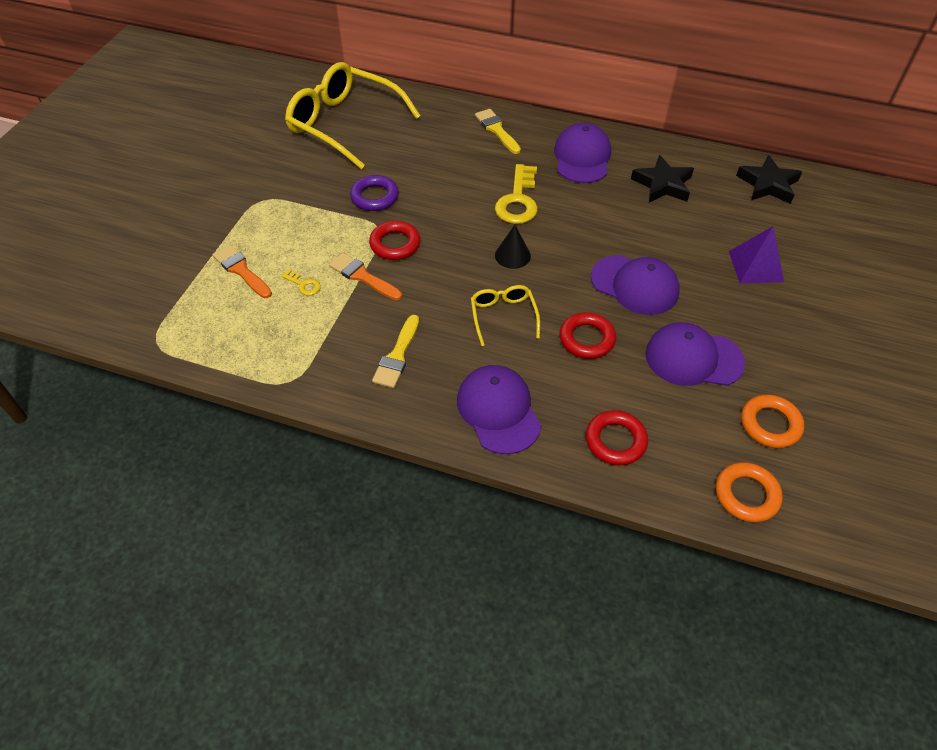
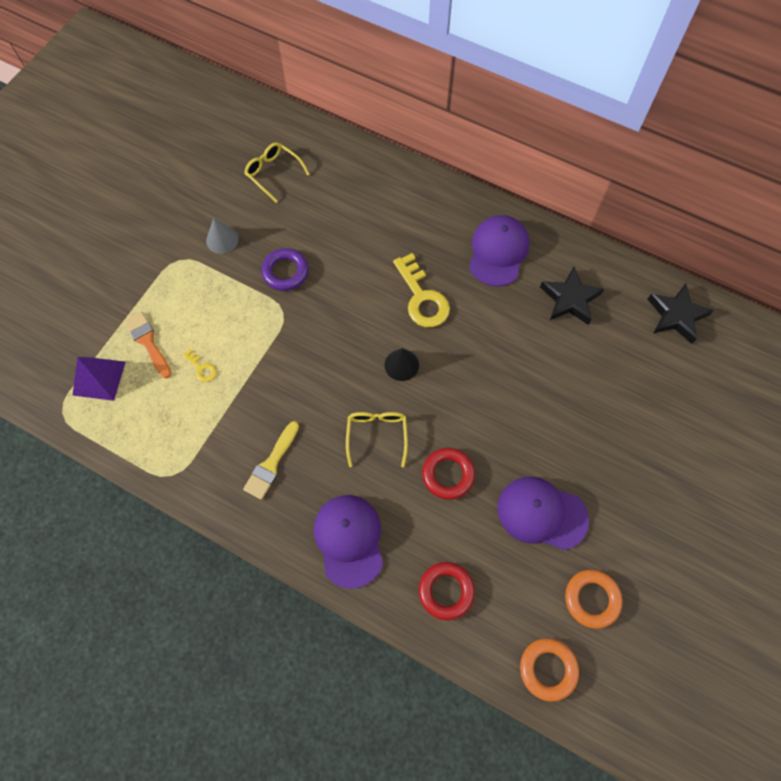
camera: 10 degrees right, 15 degrees up
yellow glasses [285,62,421,169] -> yellow glasses [244,142,309,202], size x0.48
orange brush [329,253,402,300] -> none
red ring [369,221,421,260] -> none
yellow brush [475,109,521,154] -> none
yellow key [495,164,538,224] -> yellow key turned 45 degrees counterclockwise [393,253,450,327]
purple cap [591,255,680,315] -> none
purple pyramid [729,226,784,283] -> purple pyramid moved to [73,357,126,401]
none -> grey cone [206,218,238,254]

